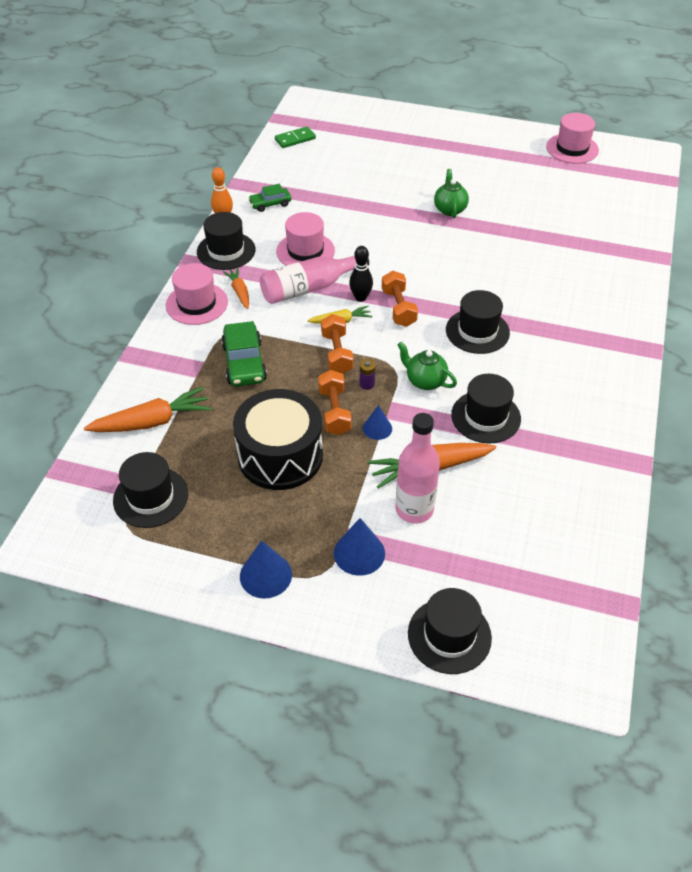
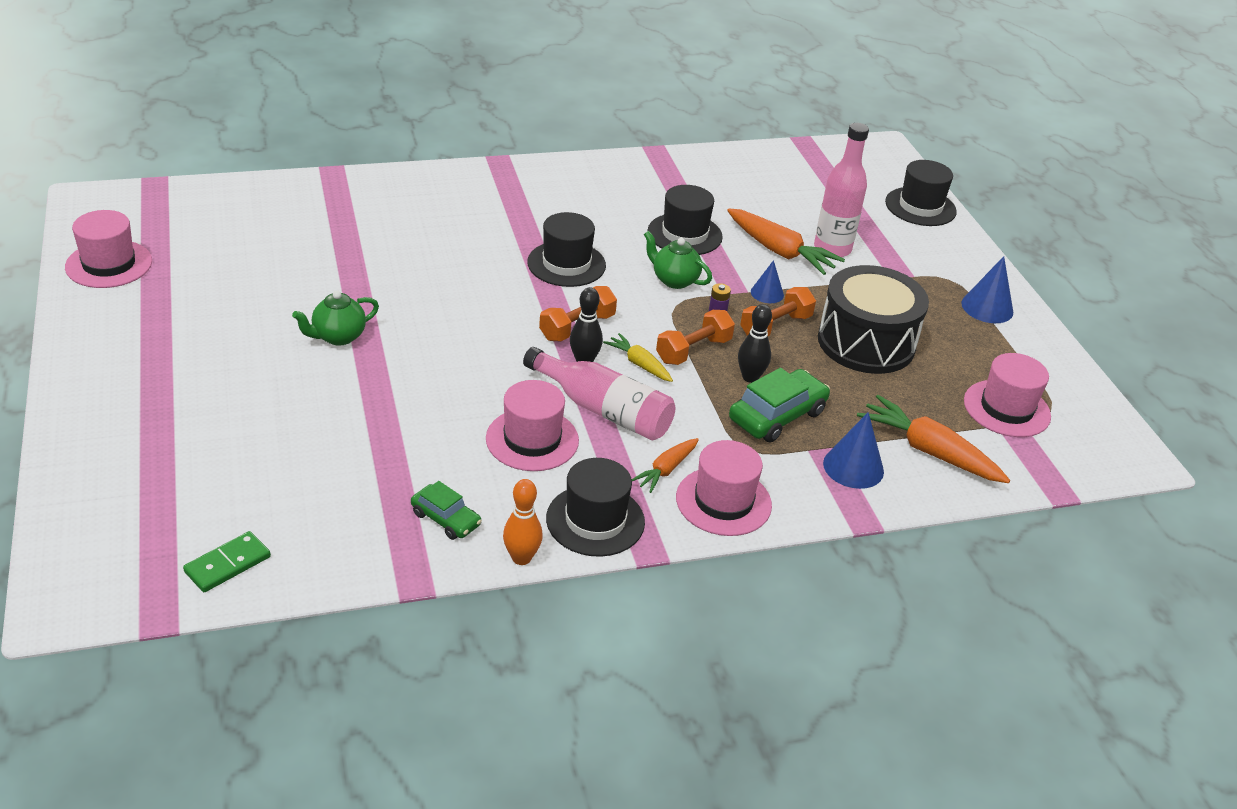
camera: 125 degrees left, 10 degrees down
black hat [113,452,188,528] -> pink hat [964,353,1051,437]
green domino [275,126,316,148] -> green domino turned 75 degrees counterclockwise [183,531,271,592]
blue cone [334,518,385,576] -> blue cone moved to [823,412,884,489]
green teapot [397,342,457,390] -> green teapot turned 120 degrees clockwise [644,231,712,289]
none -> black bowling pin [738,304,772,383]

